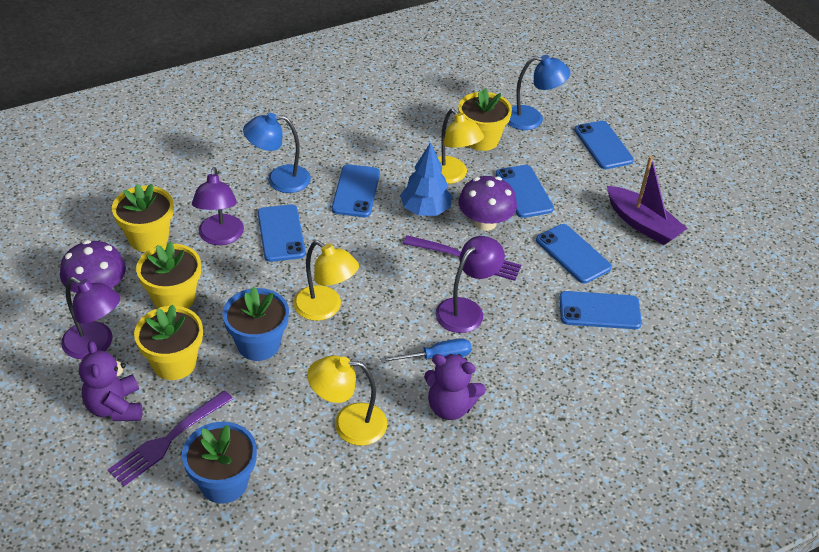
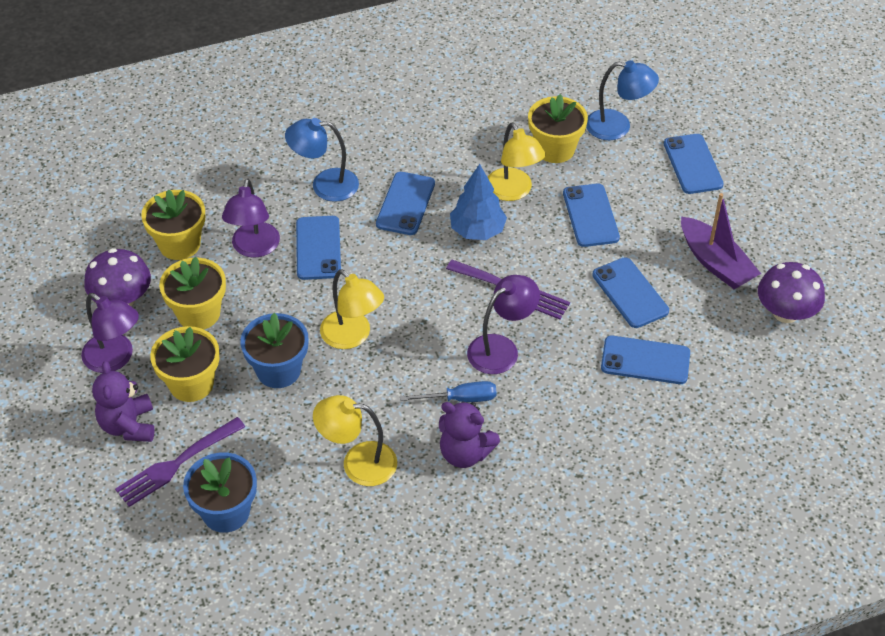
camera: 10 degrees right, 5 degrees up
purple mushroom [458,176,517,231] -> purple mushroom moved to [758,262,825,323]

